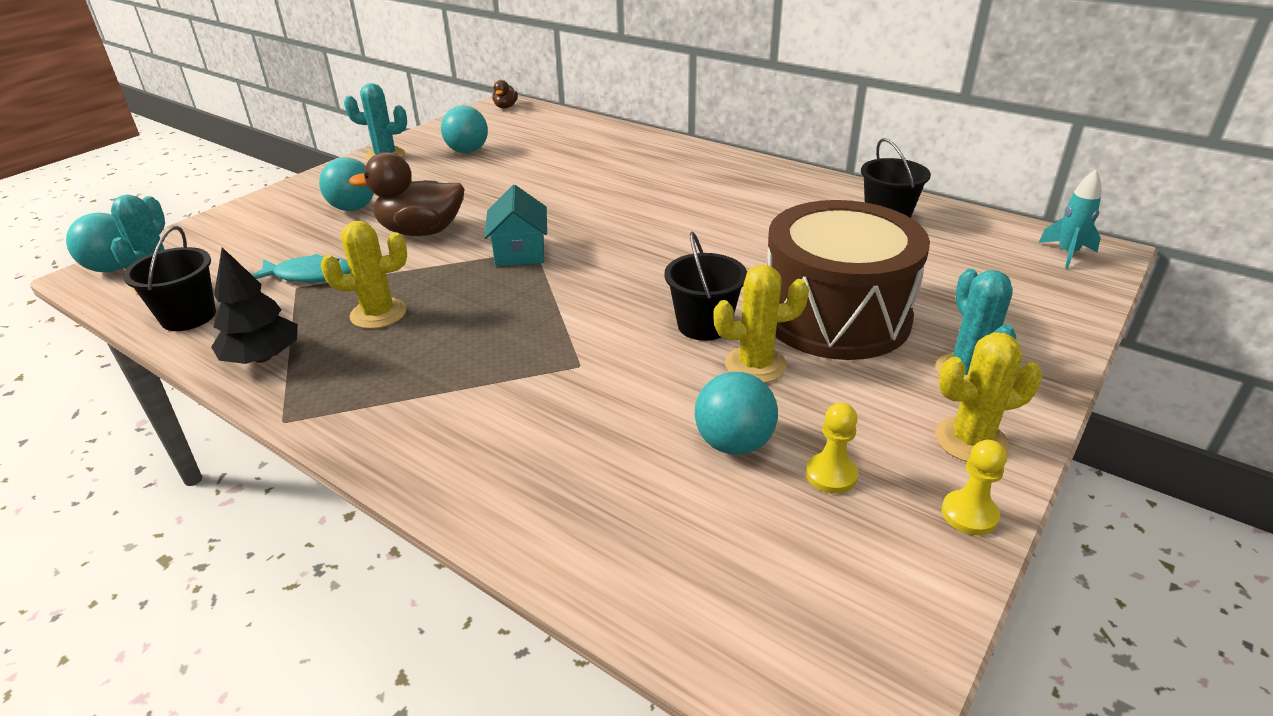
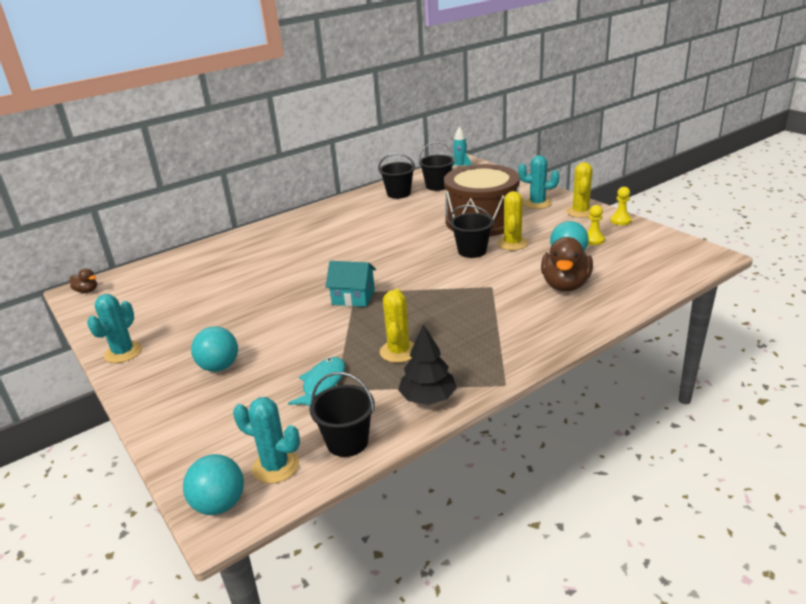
camera: 70 degrees left, 5 degrees down
brown duck [349,152,464,236] -> brown duck moved to [541,237,593,291]
turquoise ball [441,106,488,153] -> none
none -> black bucket [418,142,455,191]

